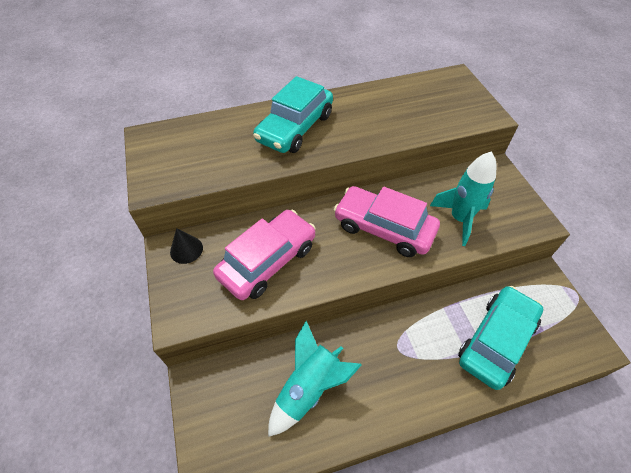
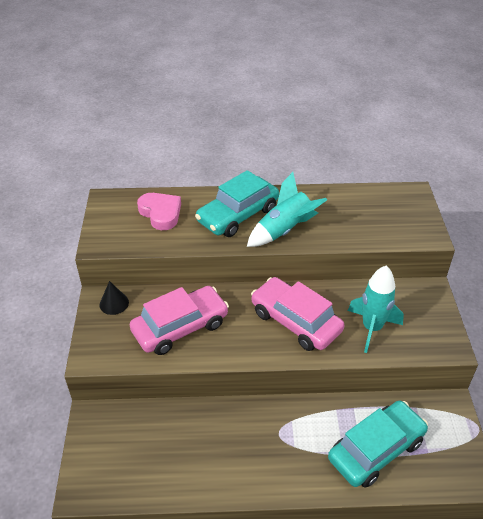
camera: 15 degrees right, 10 degrees down
turquoise rocket [268,321,362,437] -> turquoise rocket moved to [247,172,327,247]
none -> pink heart [137,193,181,230]

